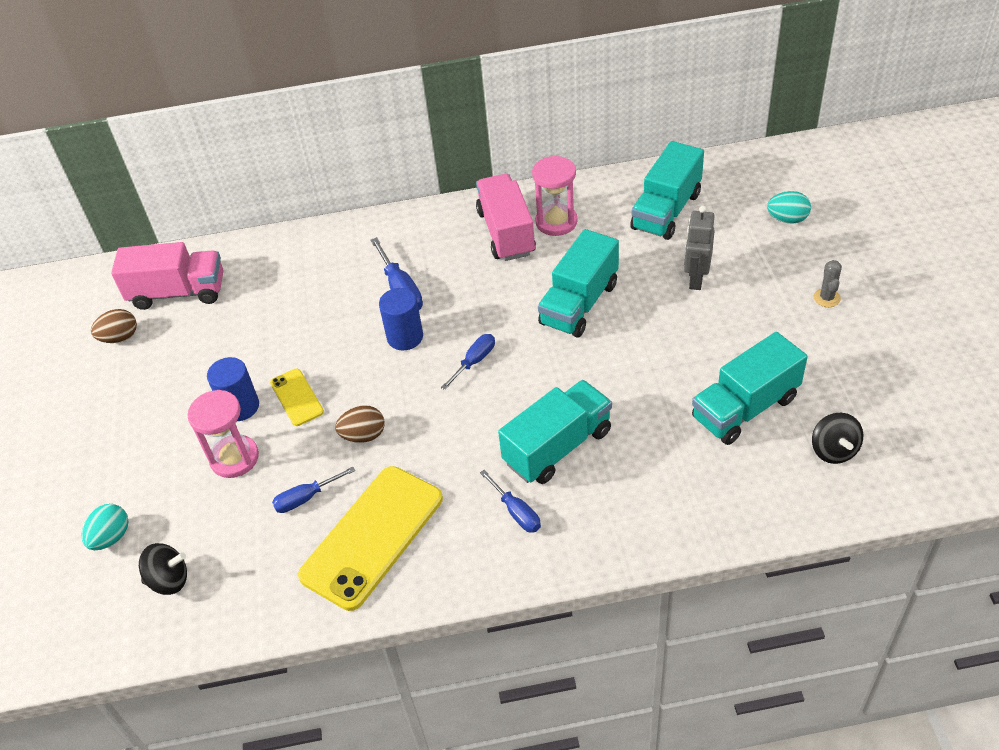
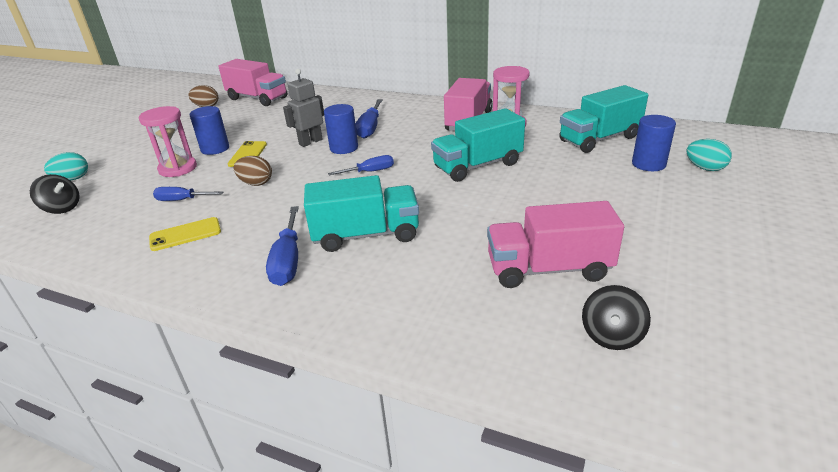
camera: 30 degrees right, 15 degrees down
yellow phone [298,466,443,611] -> yellow phone [149,217,221,251], size x0.49
blue screwdriver [480,470,541,533] -> blue screwdriver [266,206,299,286], size x1.52
grey robot [684,206,715,290] -> grey robot moved to [283,69,324,147]
turquoise truck [692,332,808,445] -> pink truck [487,201,624,288]
grey cactus [814,260,842,307] -> none
none -> blue cylinder [632,115,676,171]

